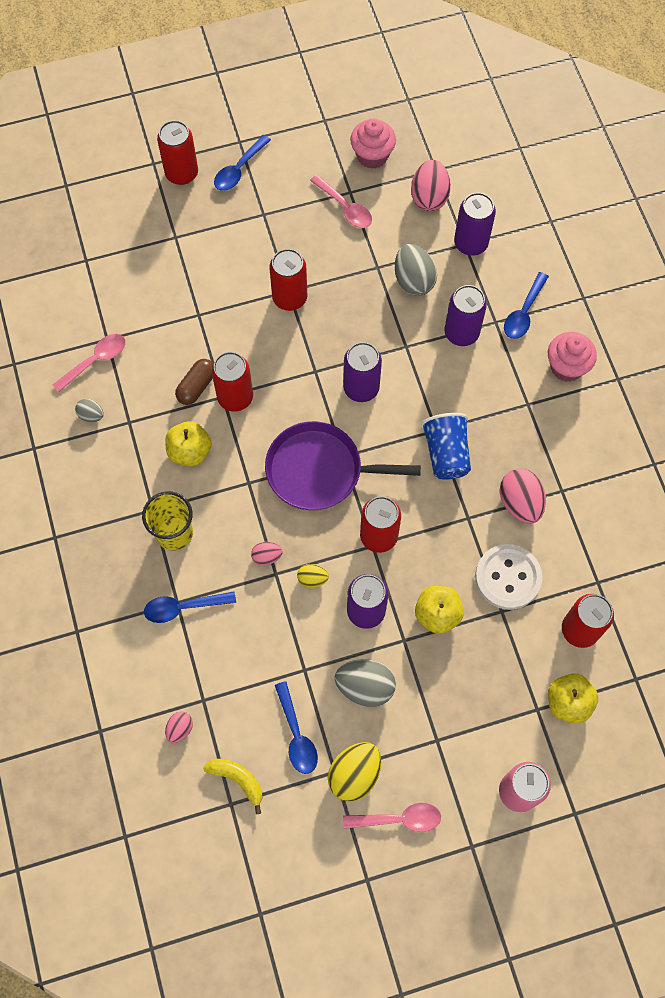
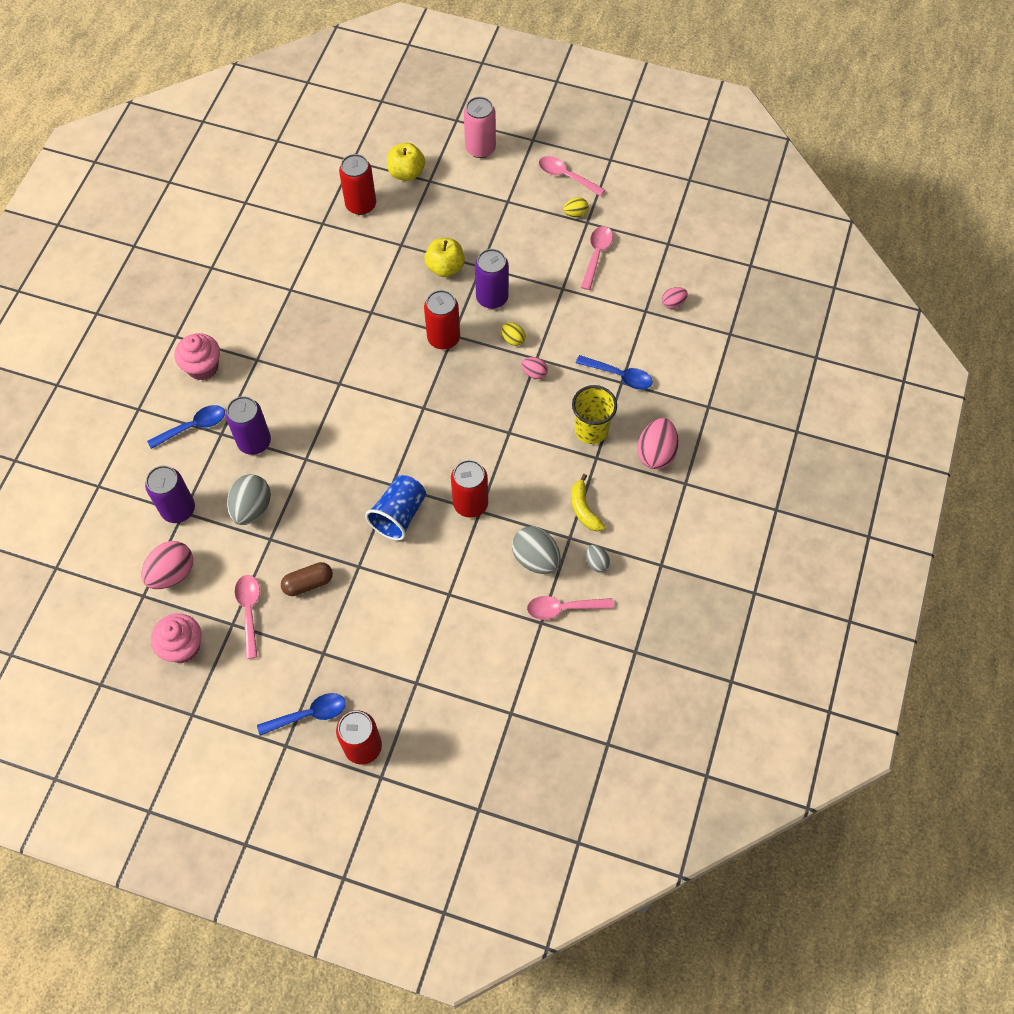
camera: 145 degrees left, 5 degrees down
yellow apple [165,421,212,466] -> none
brown capsule [175,359,213,405] -> brown capsule moved to [281,562,333,596]
yellow banana [203,759,262,814] -> yellow banana moved to [571,474,606,532]
purple pan [265,421,421,510] -> none
red can [269,249,307,311] -> none
blue spoon [275,681,318,774] -> pink spoon [581,226,613,290]
yellow egg [328,742,381,802] -> yellow egg [563,197,589,217], size x0.54
grey egg [335,659,396,707] -> grey egg moved to [512,526,561,574]
purple can [343,342,382,402] -> none
blue cup [421,413,471,480] -> blue cup moved to [365,475,426,541]
white button [475,544,542,610] -> none
pink egg [499,469,546,523] -> pink egg moved to [637,418,679,469]

